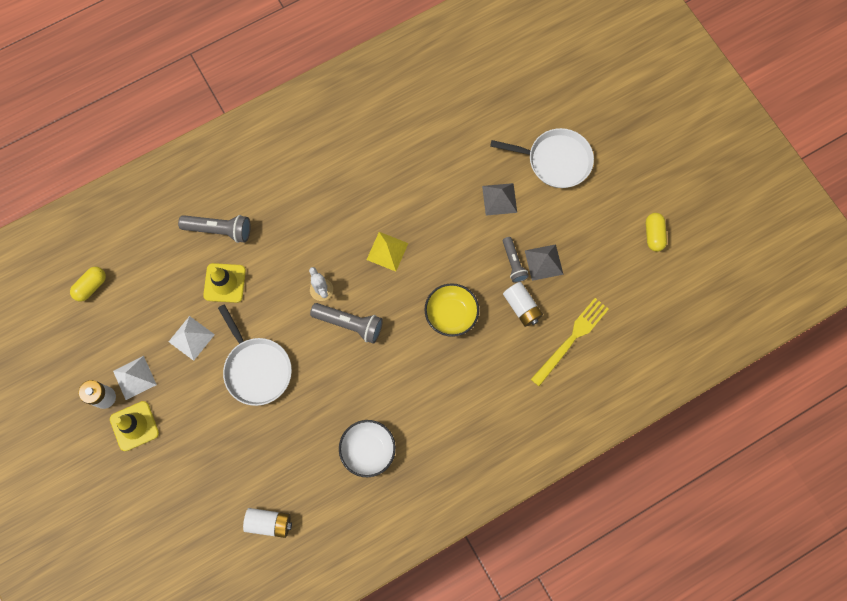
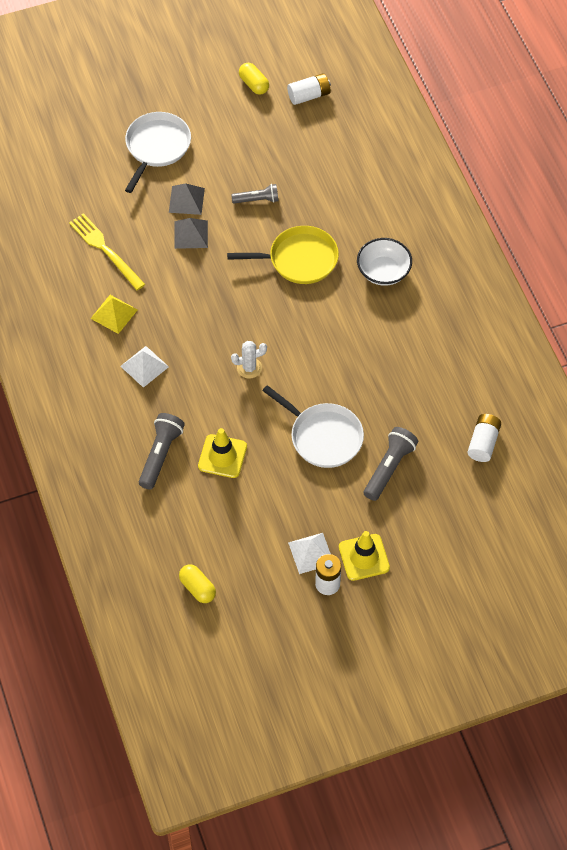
camera: 80 degrees left, 15 degrees down
white pyramid [169,316,215,361] -> white pyramid moved to [120,346,169,388]
white pan [218,304,292,406] -> white pan turned 60 degrees clockwise [262,385,364,468]
grey flashlight [310,303,383,344] -> grey flashlight moved to [364,427,418,501]
white bowl [339,420,396,477] -> white bowl moved to [357,238,412,286]
yellow pyramid [367,232,408,272] -> yellow pyramid moved to [90,295,138,334]
yellow bowl [424,283,479,337] -> yellow pan [227,226,339,284]
white battery [503,282,543,327] -> white battery moved to [287,73,331,105]
grey pyramid [525,244,564,281] -> grey pyramid moved to [174,218,208,249]
yellow fork [531,298,609,386] -> yellow fork moved to [69,213,145,290]
yellow capsule [646,213,667,252] -> yellow capsule turned 45 degrees clockwise [239,62,269,95]

